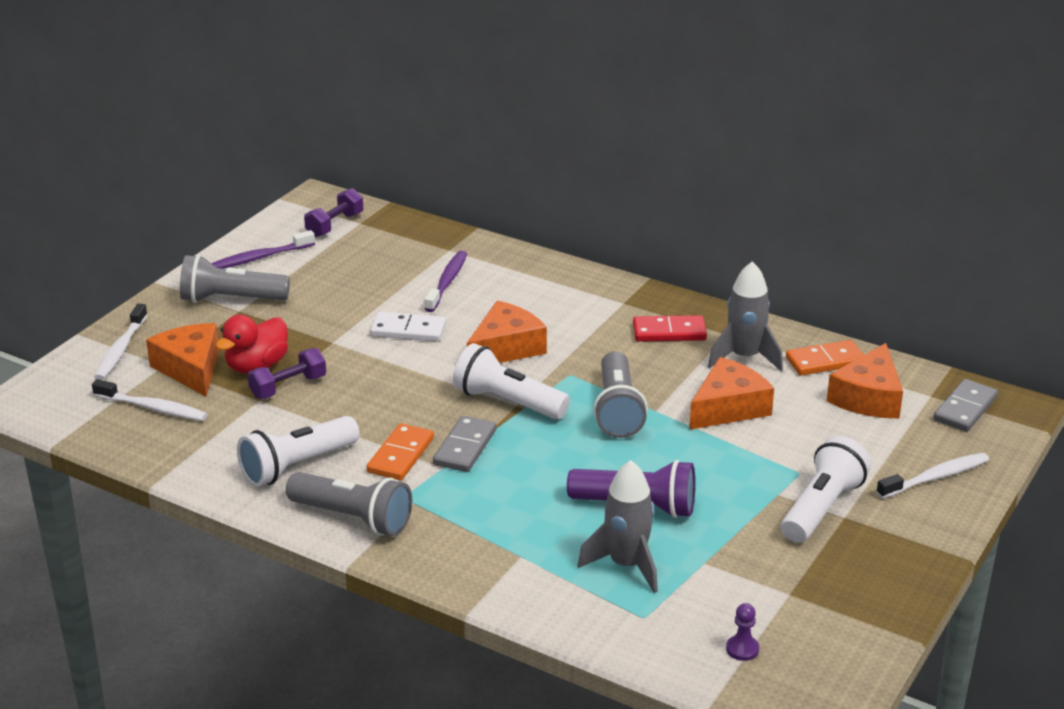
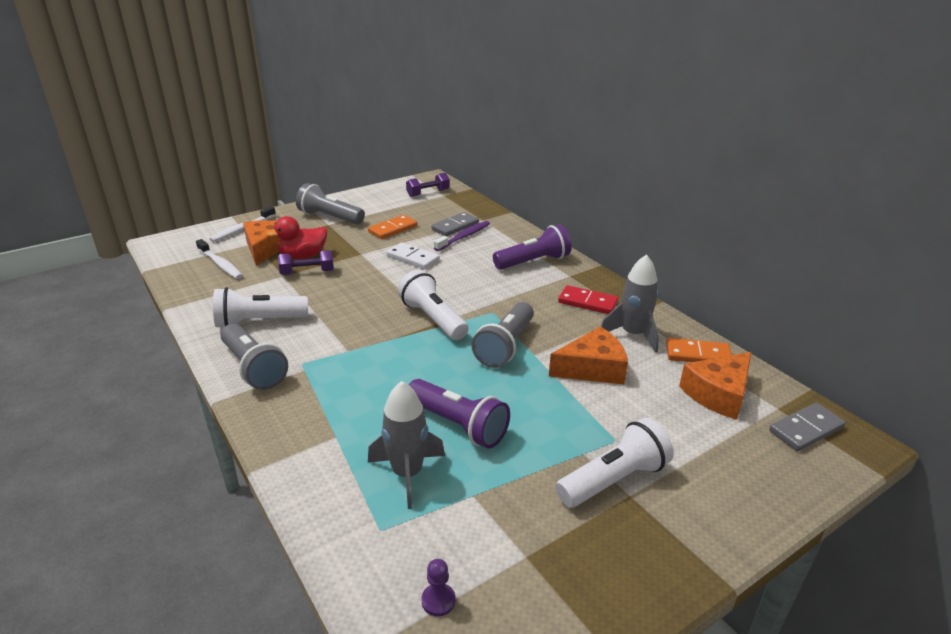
camera: 25 degrees right, 0 degrees up
purple toothbrush [211,230,315,269] -> none
orange domino [367,423,434,480] -> orange domino moved to [368,215,417,239]
grey domino [433,416,496,472] -> grey domino moved to [431,212,479,236]
orange cheese [467,301,547,363] -> none
white toothbrush [876,453,989,499] -> none
none -> purple flashlight [493,224,572,270]

